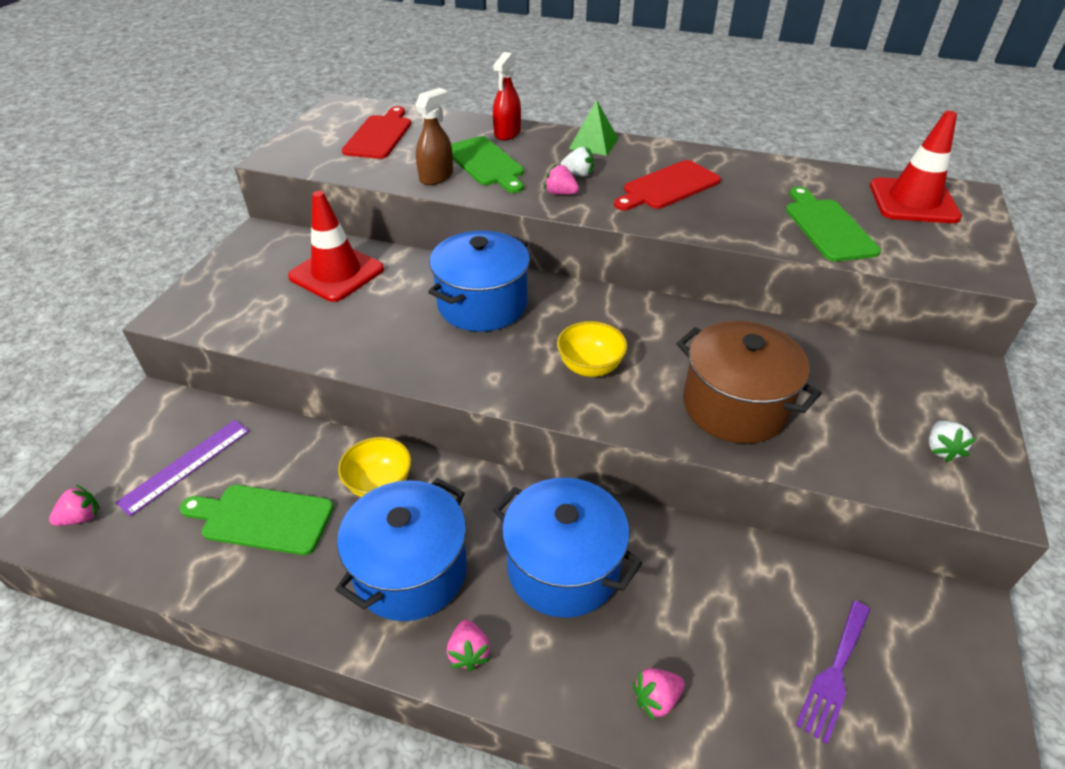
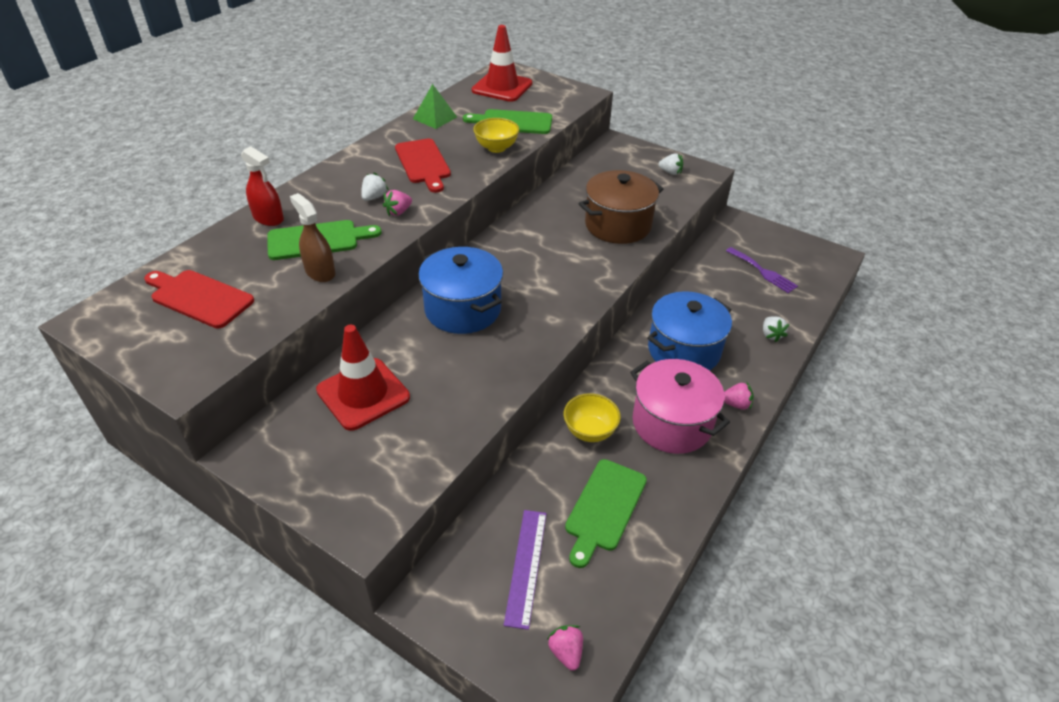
camera: 75 degrees left, 0 degrees up
purple ruler [115,420,250,516] -> purple ruler turned 45 degrees clockwise [504,510,547,630]
blue pot [335,478,467,621] -> pink pot [630,359,730,454]
yellow bowl [557,321,627,377] -> yellow bowl moved to [473,118,519,153]
green pyramid [569,100,618,156] -> green pyramid moved to [413,84,457,129]
pink strawberry [632,668,685,720] -> white strawberry [763,316,789,342]

